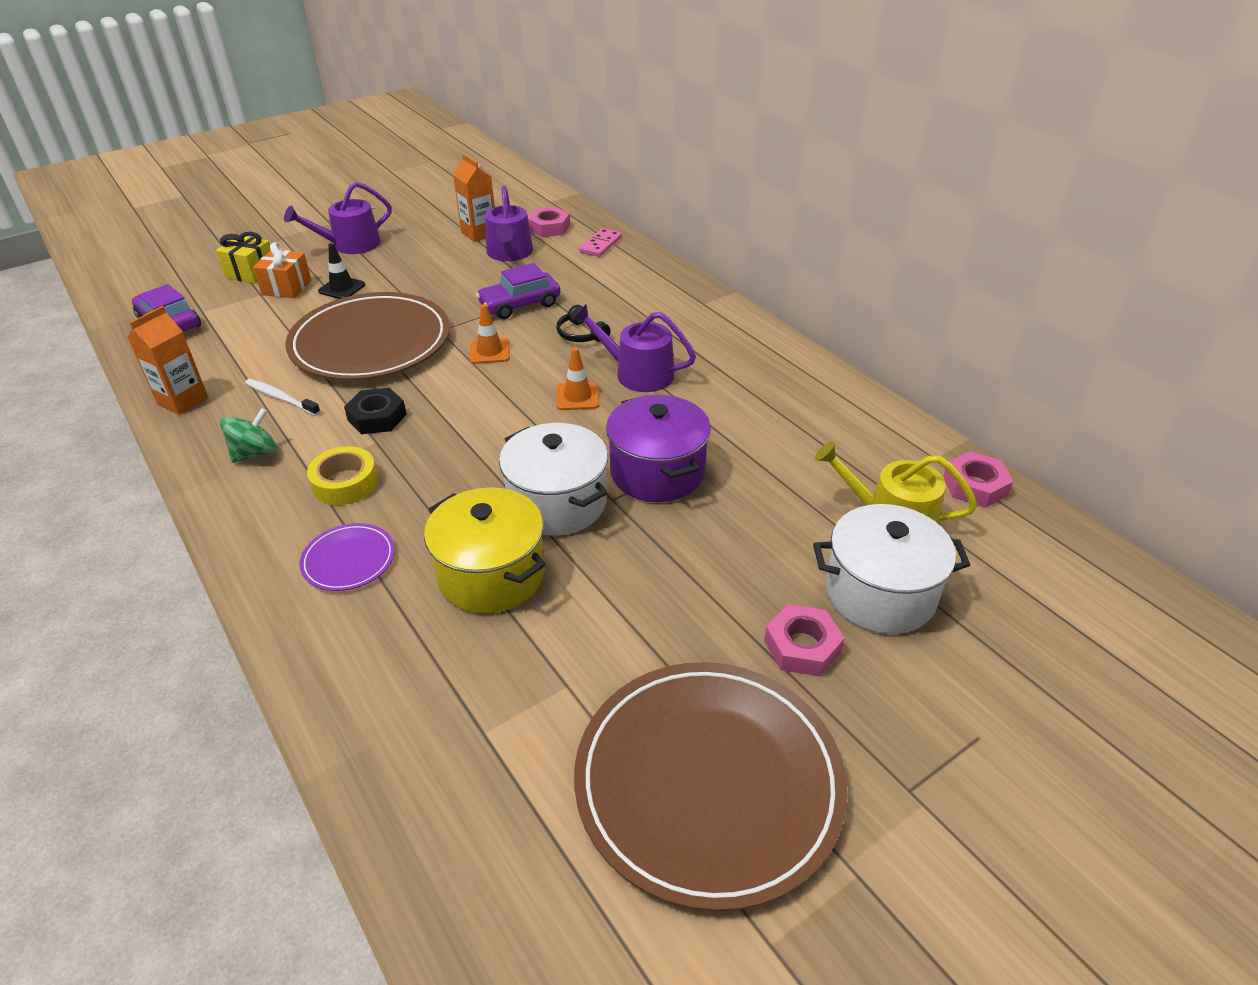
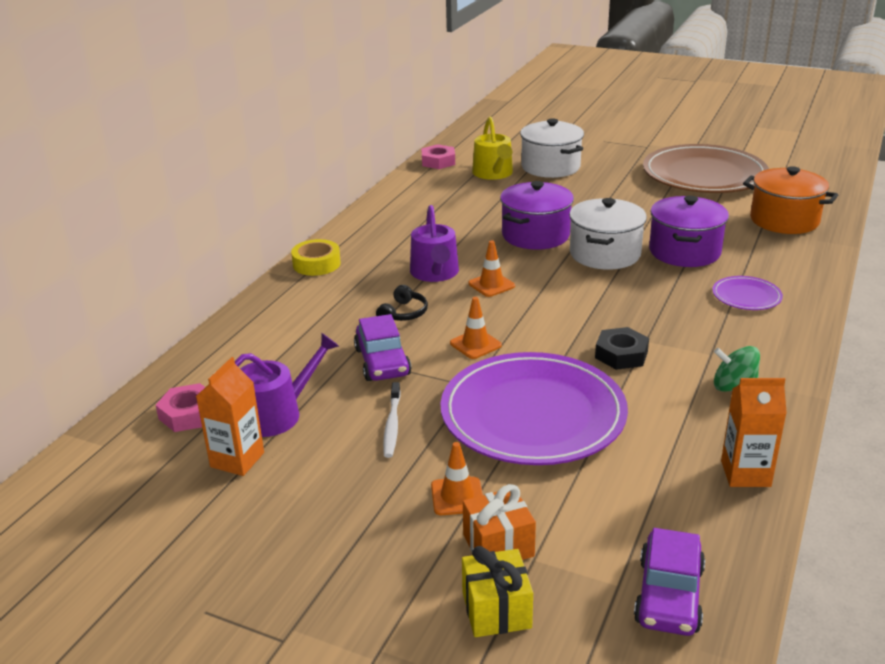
camera: 120 degrees left, 10 degrees down
white toothbrush [245,379,320,416] -> white toothbrush moved to [383,382,401,458]
purple watering can [284,182,392,254] -> none
brown plate [285,292,450,380] -> purple plate [440,352,628,465]
yellow tape [307,446,378,505] -> yellow tape moved to [291,239,341,276]
black traffic cone [318,243,365,299] -> orange traffic cone [431,442,483,515]
yellow pot [424,487,546,613] -> purple pot [649,196,729,267]
purple car [476,263,560,319] -> purple car turned 45 degrees clockwise [354,314,411,381]
pink domino [579,228,622,257] -> none
pink nut [764,604,845,676] -> none
none -> orange pot [743,166,838,234]

